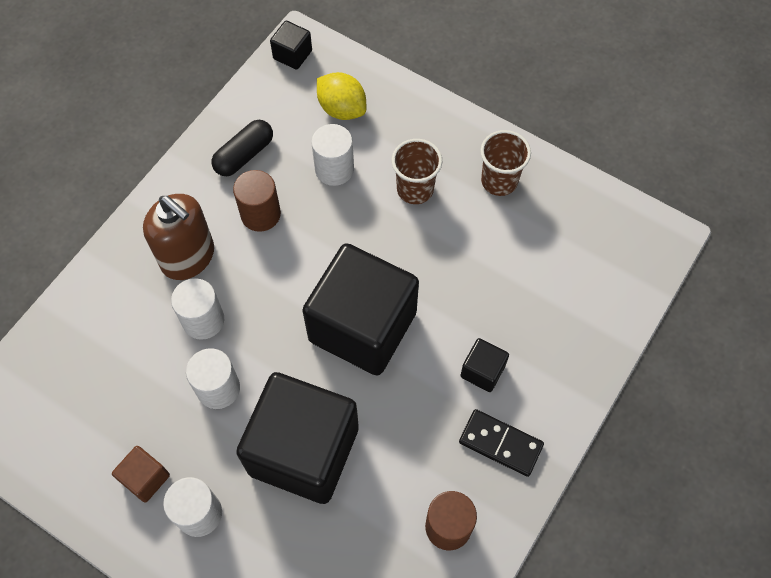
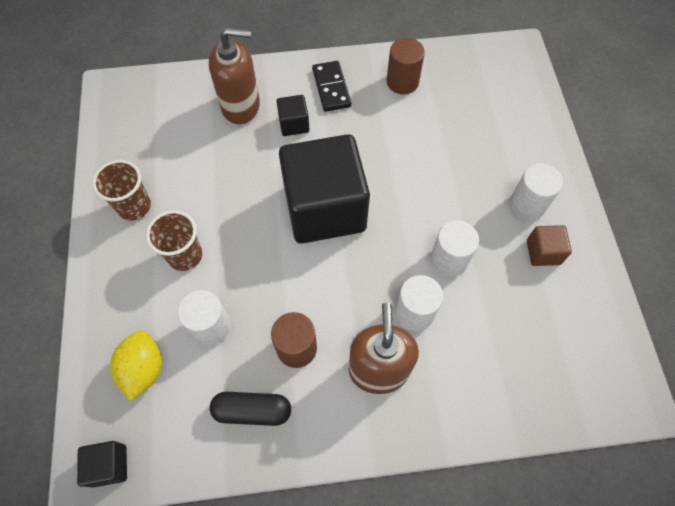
camera: 130 degrees left, 0 degrees up
black cube [236,372,359,504] -> none
none -> brown soap dispenser [209,28,260,124]

